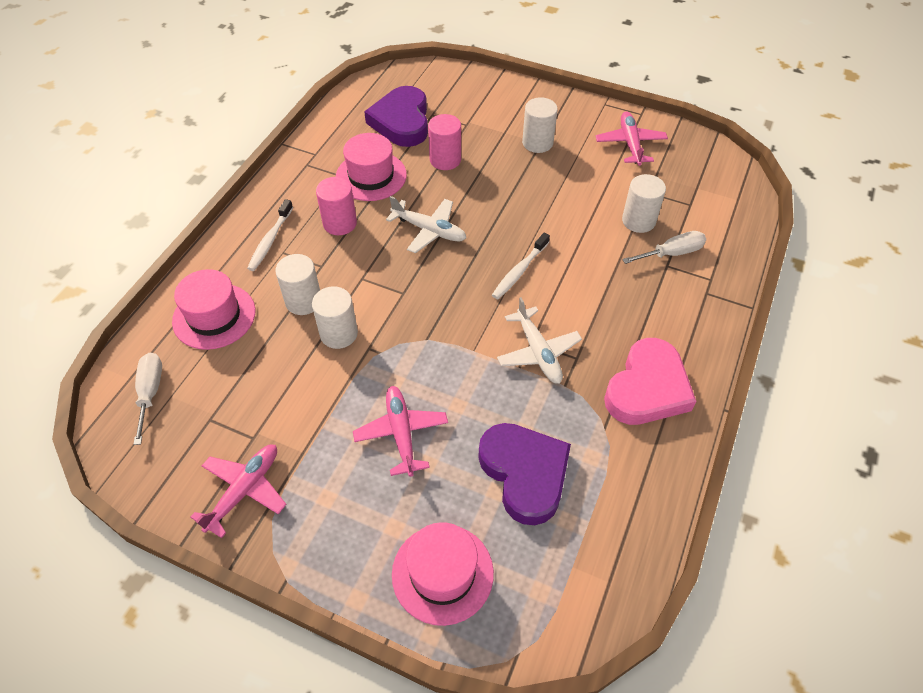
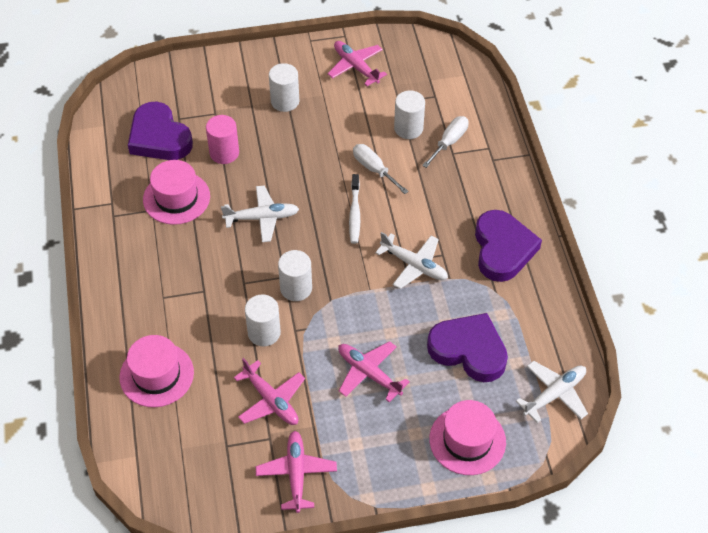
camera: 35 degrees left, 0 degrees up
white screwdriver [133,353,162,445] -> white screwdriver moved to [353,144,409,194]
white toothbrush [247,199,293,271] -> none
white cylinder [275,254,320,315] -> white cylinder moved to [278,250,312,301]
pink cylinder [316,177,357,235] -> none
pink heart [604,338,696,425] -> purple heart [475,210,542,282]
none -> pink plane [234,358,305,425]
none -> white plane [516,361,588,423]

